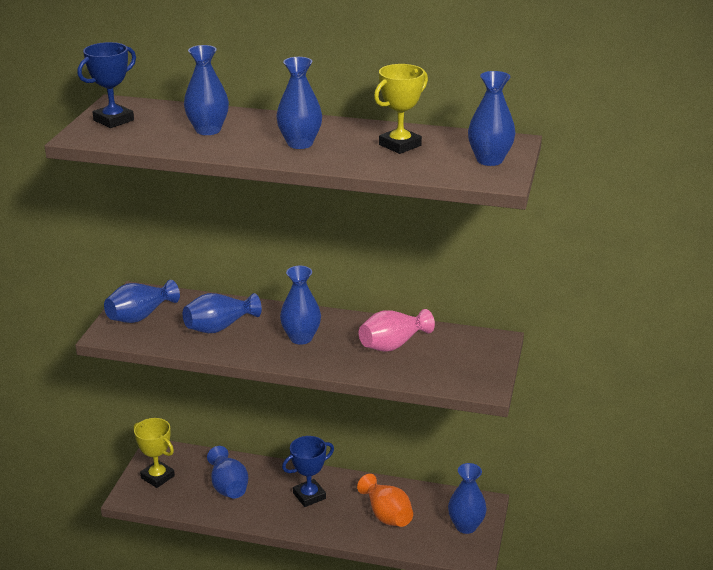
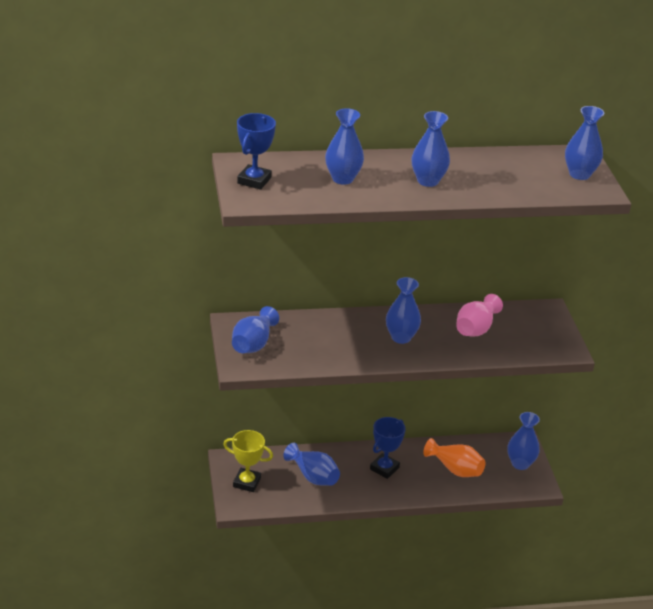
camera: 25 degrees left, 5 degrees up
blue vase [183,293,262,333] -> none
yellow trophy [374,64,428,154] -> none

